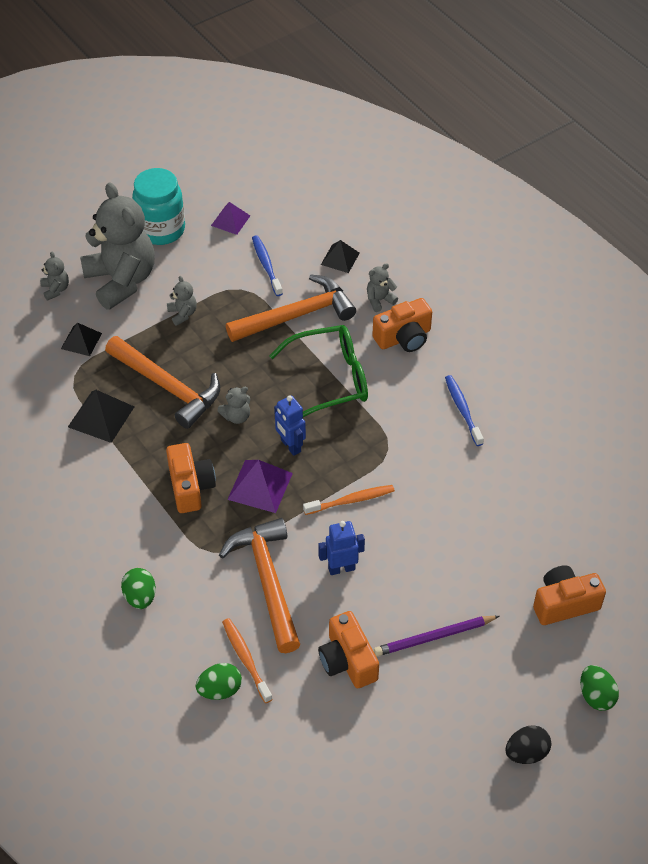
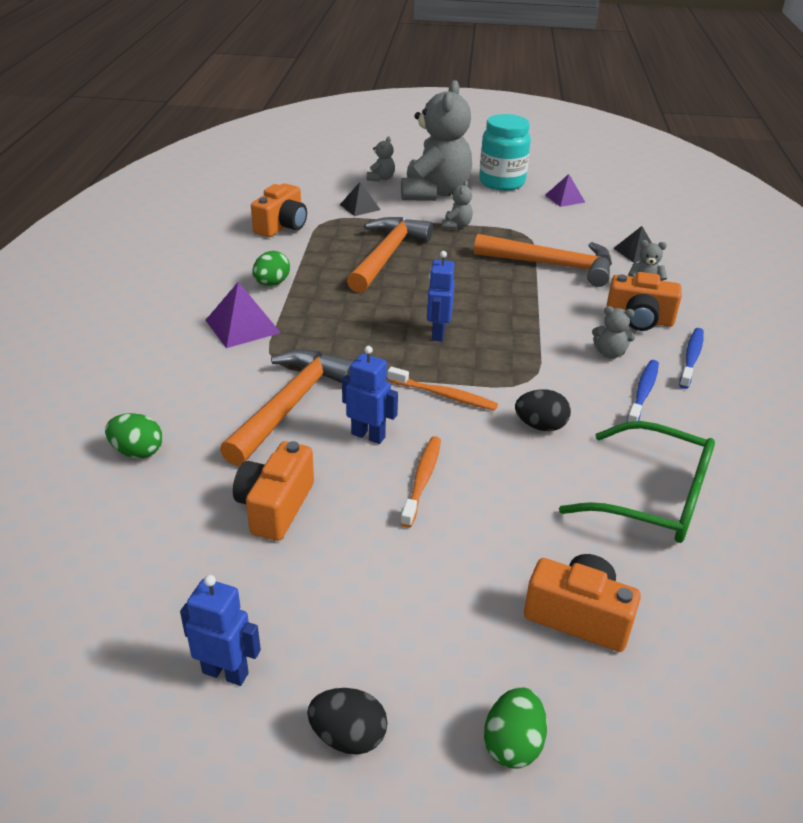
camera: 40 degrees right, 15 degrees down
black pyramid [68,390,134,443] -> none
orange hammer [105,336,220,429] -> orange hammer turned 150 degrees counterclockwise [347,217,433,293]
green egg [121,568,156,609] -> green egg moved to [253,251,290,286]
orange camera [166,443,216,513] -> orange camera moved to [251,183,307,237]
grey teddy bear [218,387,250,424] -> grey teddy bear moved to [592,306,635,358]
orange toothbrush [222,618,273,703] -> orange toothbrush moved to [400,436,441,528]
purple pyramid [227,460,293,513] -> purple pyramid moved to [206,282,281,348]
blue toothbrush [252,235,283,296] -> blue toothbrush moved to [679,328,704,389]
green glasses [269,325,368,417] -> green glasses moved to [559,421,715,543]
purple pencil [374,616,499,656] -> none
none -> blue robot [180,575,261,686]
none -> black egg [515,389,571,431]

